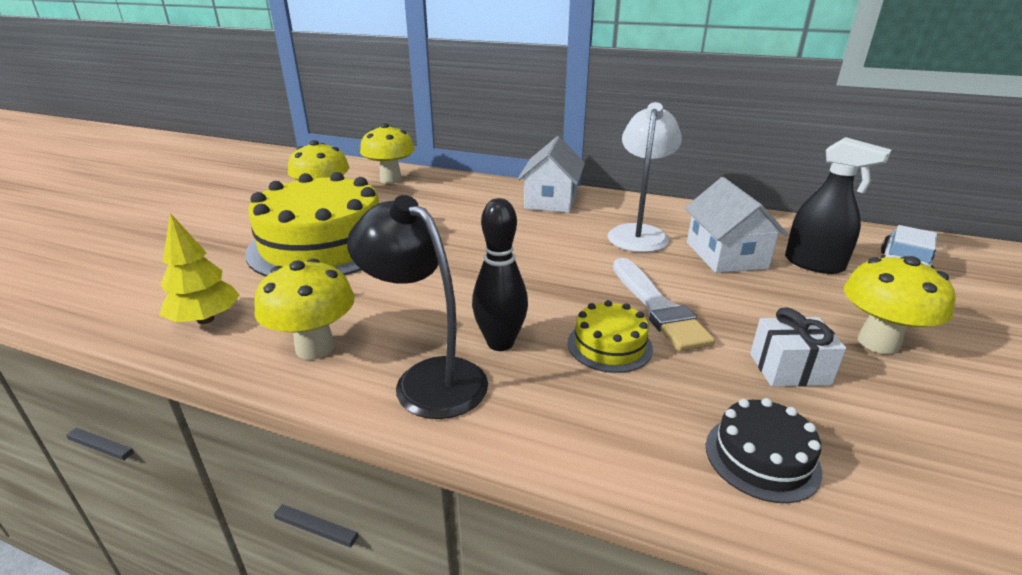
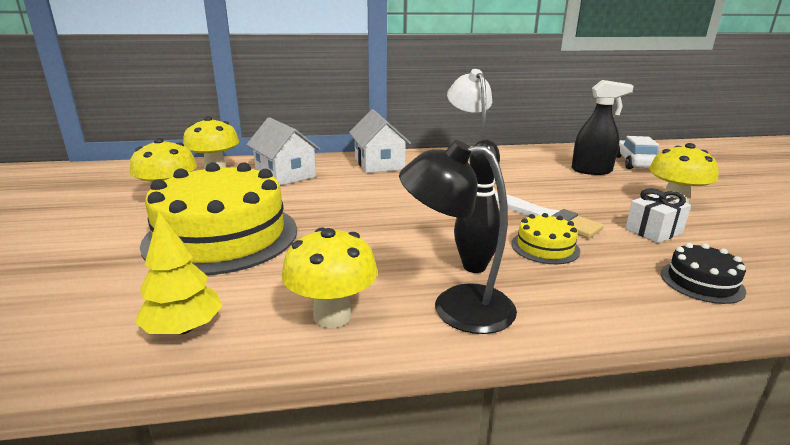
camera: 30 degrees left, 5 degrees down
white house [685,177,788,273] -> white house moved to [246,117,321,185]

